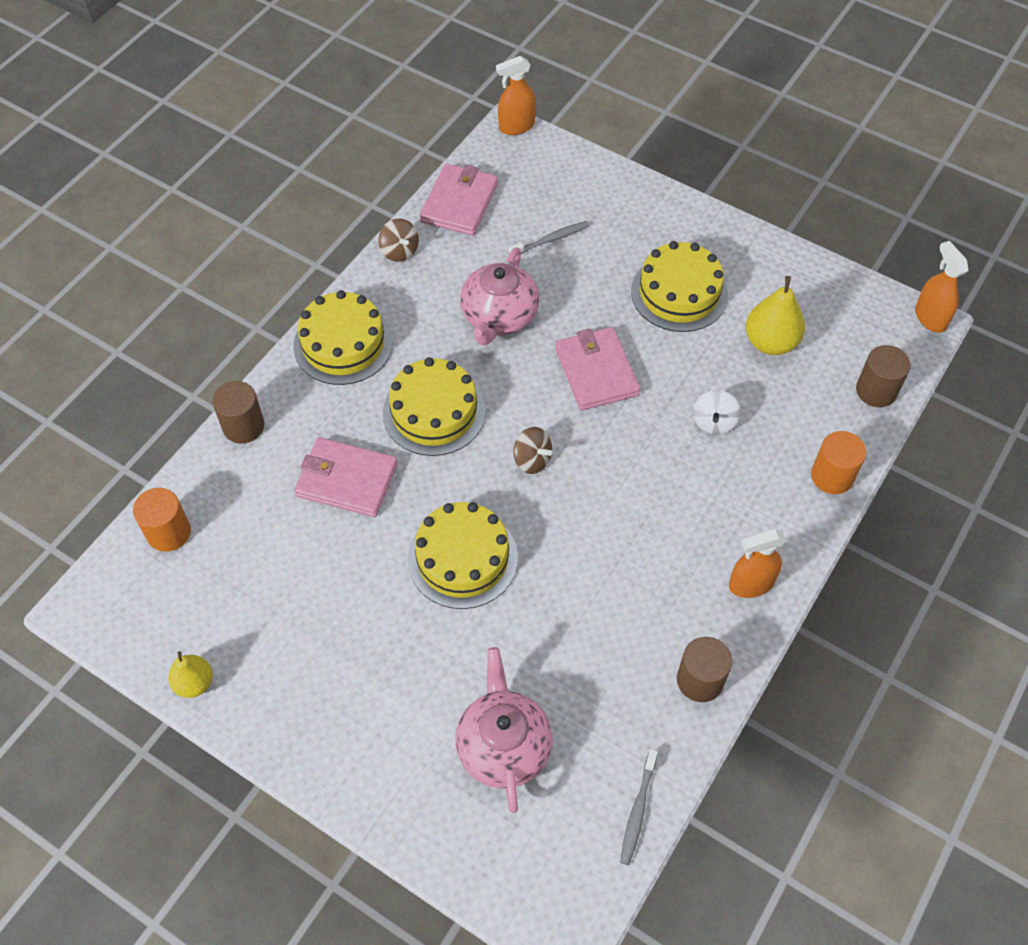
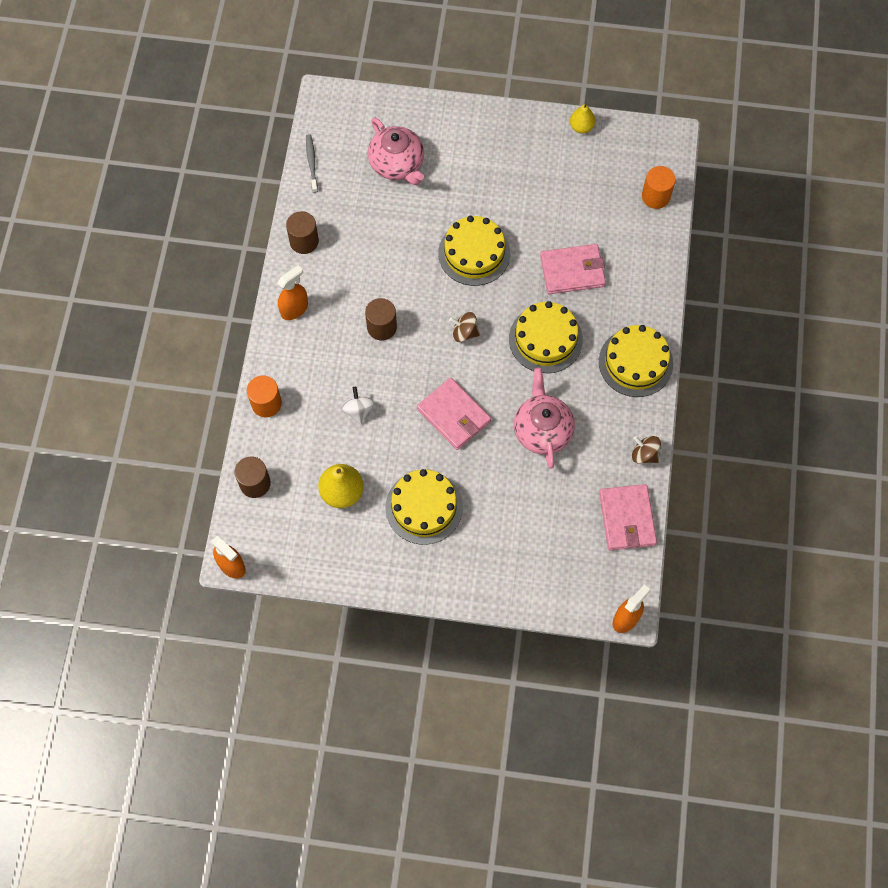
camera: 155 degrees right, 10 degrees up
brown cylinder [212,381,264,444] -> brown cylinder moved to [365,298,397,340]
grey toothbrush [508,221,590,254] -> none

